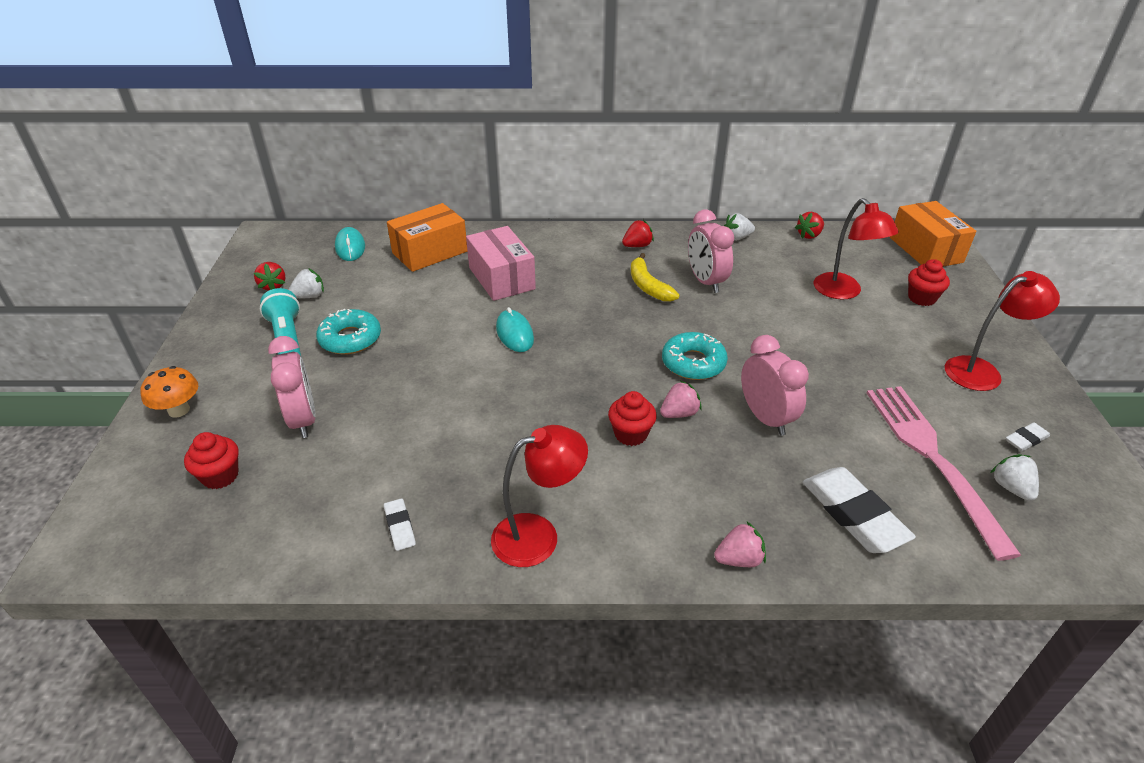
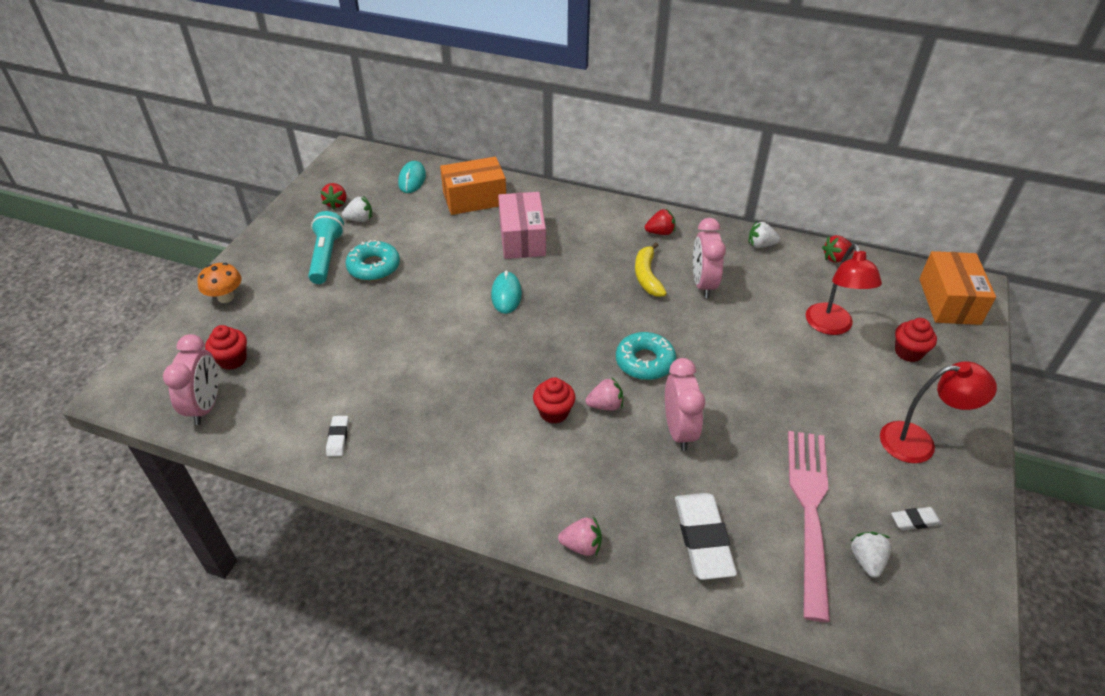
camera: 20 degrees right, 5 degrees up
pink clock [268,336,316,438] -> pink clock moved to [163,334,219,425]
red lamp [491,425,588,567] -> none

